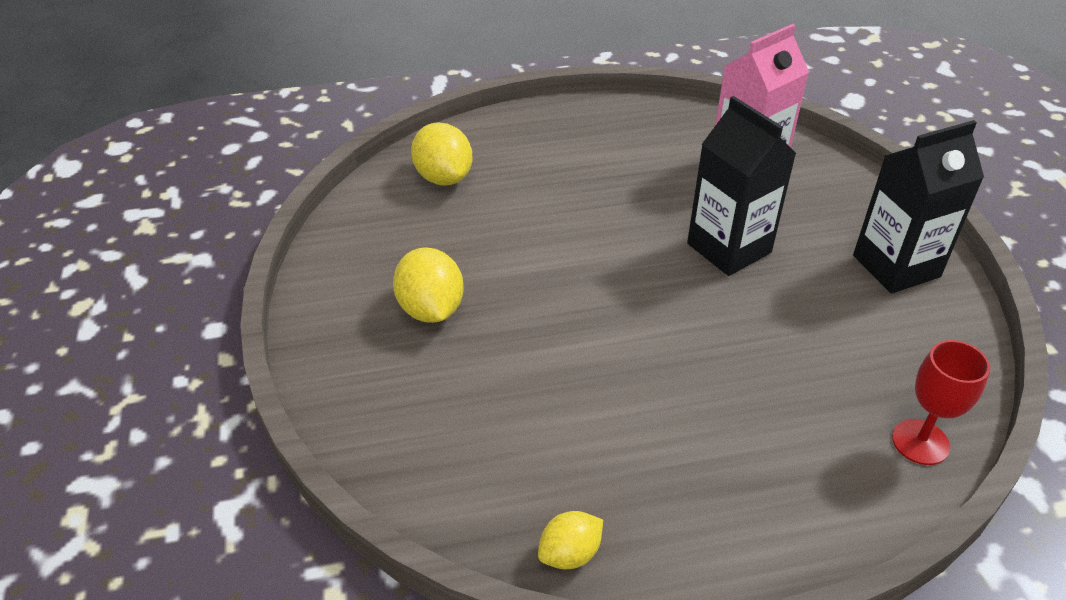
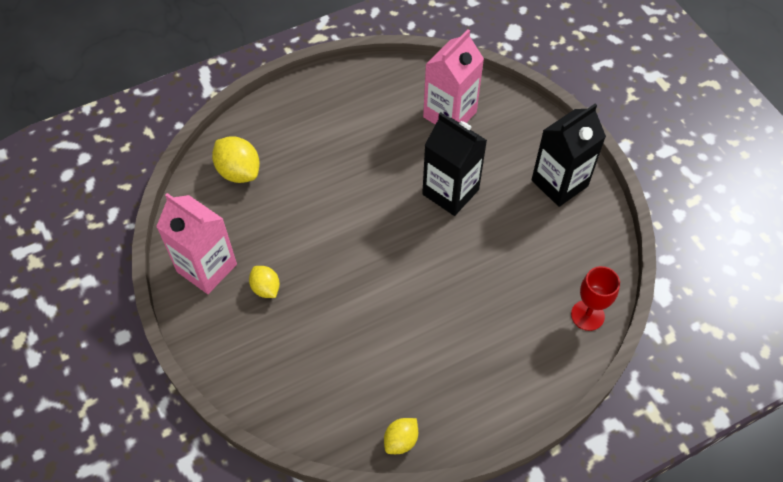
camera: 15 degrees left, 15 degrees up
yellow lemon [393,247,464,323] -> yellow lemon [249,266,280,298], size x0.62
none -> pink carton [156,193,237,294]

